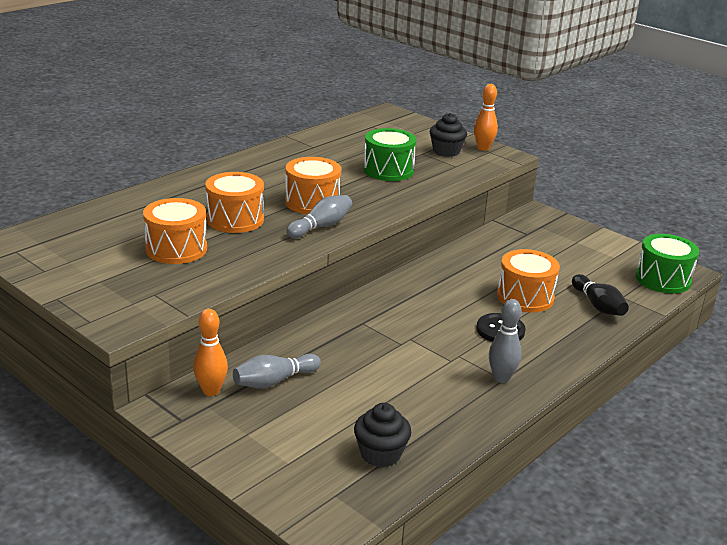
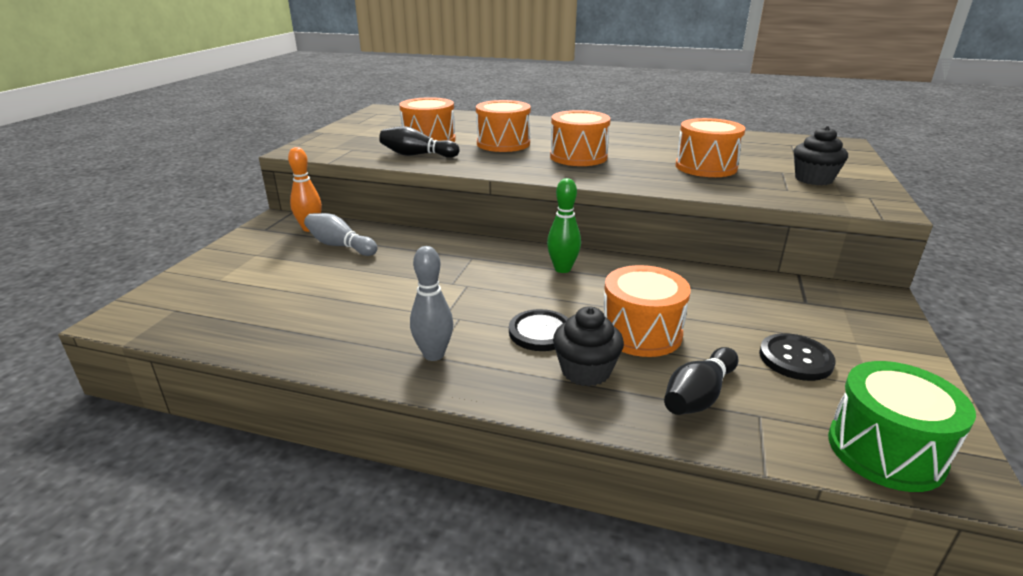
camera: 65 degrees right, 0 degrees up
grey bowling pin [286,195,352,238] -> none
black cupcake [354,403,411,467] -> black cupcake moved to [553,306,624,386]
green drum [363,128,416,181] -> orange drum [675,118,745,177]
orange bowling pin [474,84,498,151] -> none
none -> black bowling pin [379,126,460,158]
none -> green bowling pin [547,178,581,273]
none -> black button [759,333,836,381]

